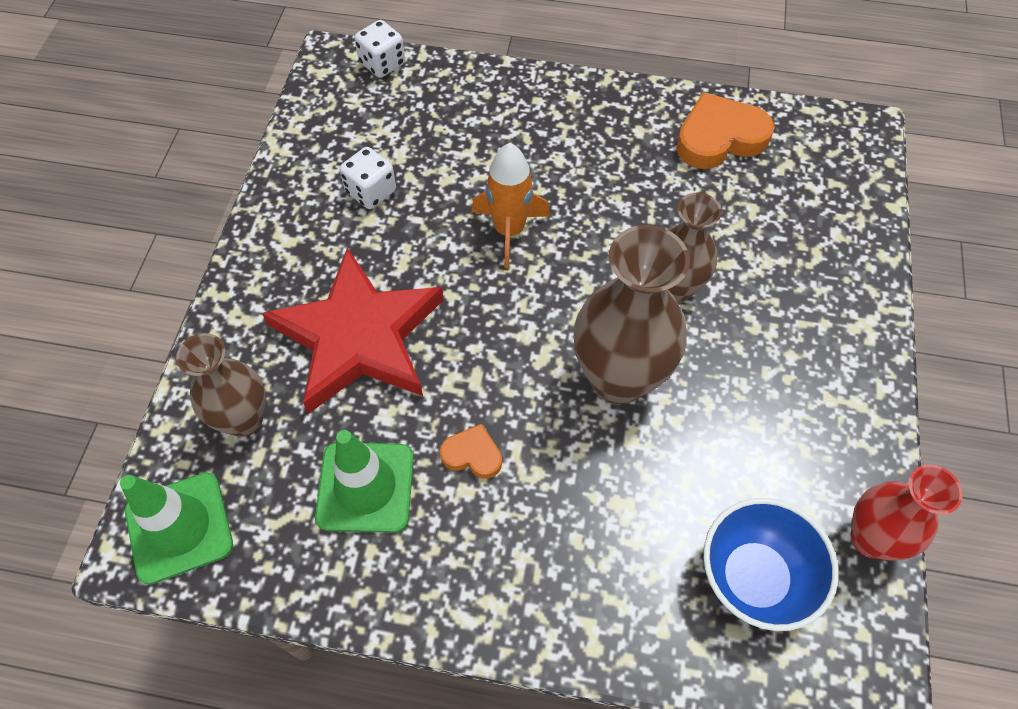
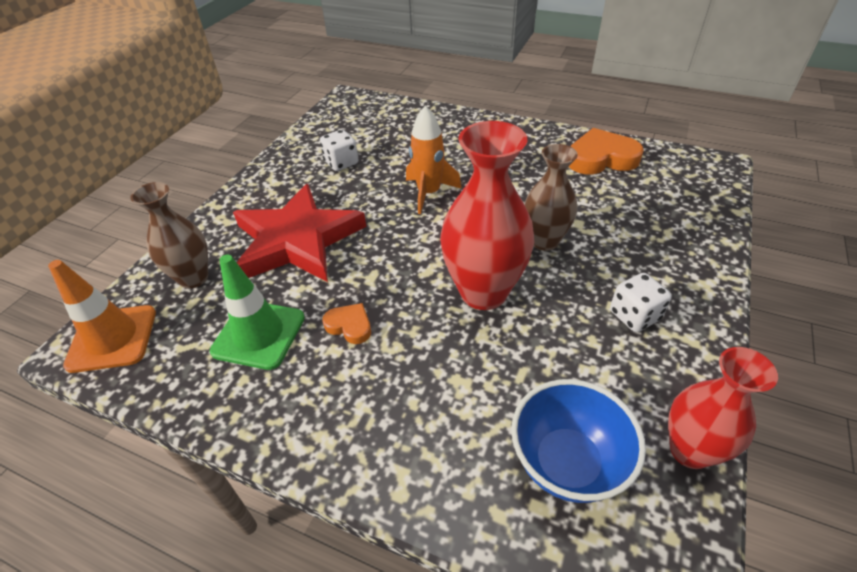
camera: 15 degrees right, 15 degrees down
green traffic cone [120,472,233,585] -> orange traffic cone [48,260,156,373]
white dice [354,20,405,78] -> white dice moved to [610,273,672,332]
brown vase [574,225,690,405] -> red vase [440,121,534,310]

